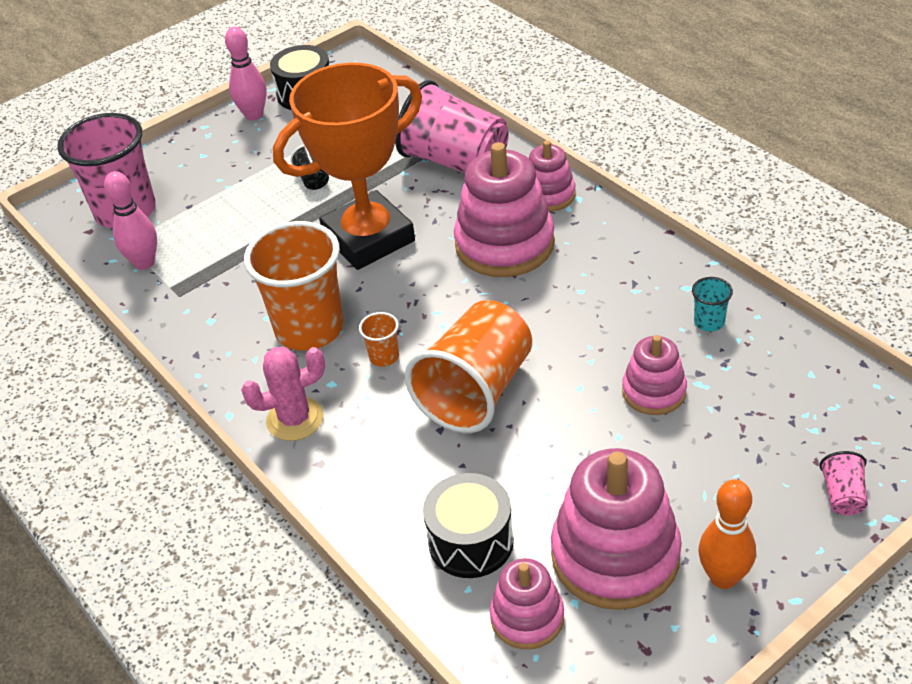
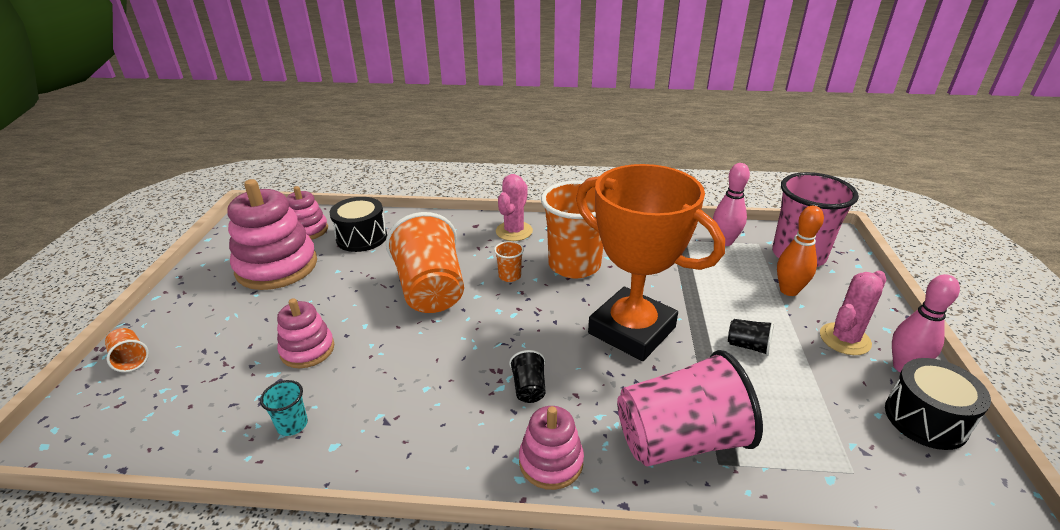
camera: 130 degrees right, 10 degrees down
orange trophy [273,62,422,270] -> orange trophy turned 60 degrees counterclockwise [576,164,725,361]
pink stacking toy [454,142,555,277] -> black cup [509,350,546,403]
orange bowling pin [698,479,756,589] -> orange bowling pin moved to [777,206,824,296]
pink cup [819,451,868,515] -> orange cup [105,328,149,372]
none -> pink cactus [820,271,886,355]

